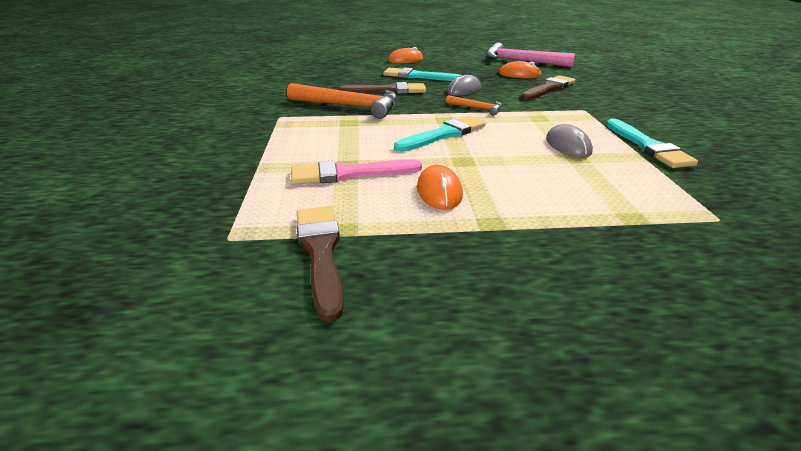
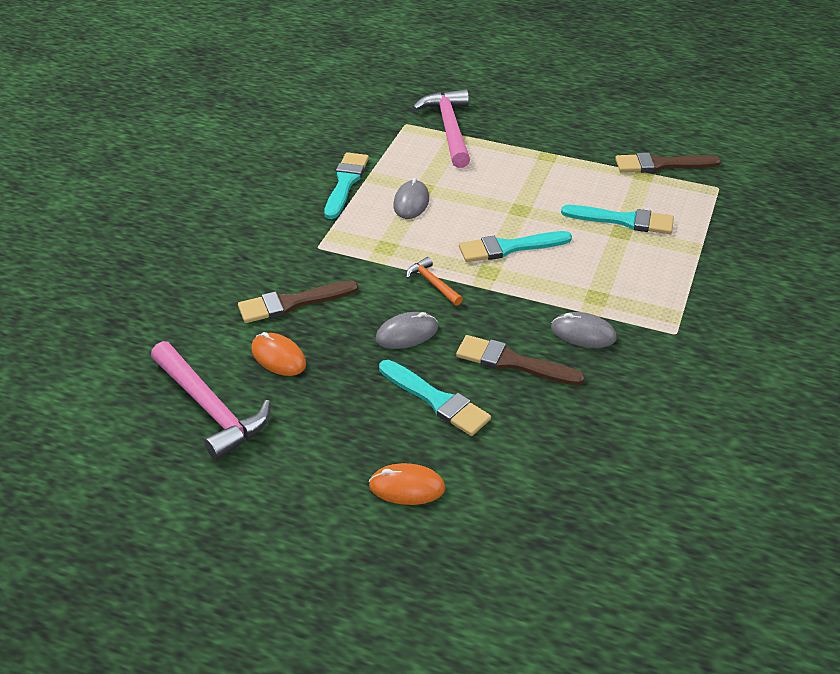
camera: 155 degrees left, 10 degrees up
orange hammer [287,83,398,119] -> grey mouse [551,312,617,348]
pink brush [291,159,422,184] -> turquoise brush [561,205,674,234]
brown brush [297,206,344,322] -> brown brush turned 75 degrees clockwise [615,153,721,173]
orange mouse [417,165,463,210] -> none
none -> pink hammer [413,89,470,168]

